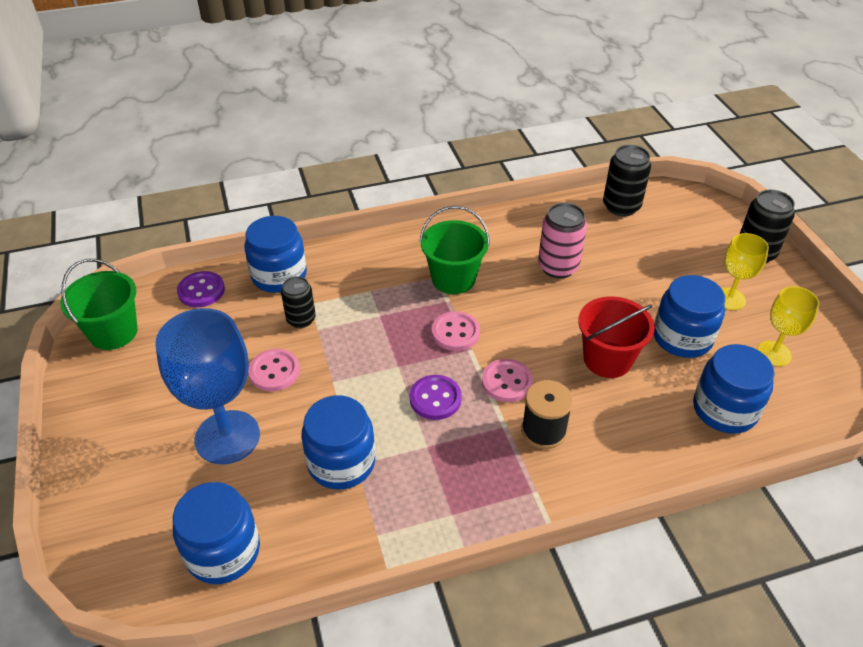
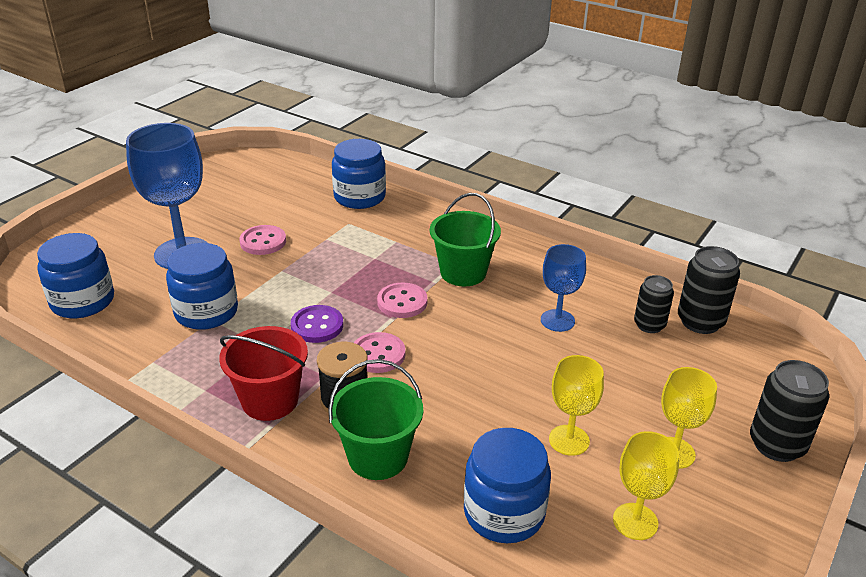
camera: 50 degrees right, 10 degrees down
green bucket [60,259,138,350] -> green bucket moved to [328,359,423,480]
purple button [177,271,225,307] -> none
black can [281,276,316,328] -> black can moved to [634,275,674,333]
pink can [538,203,587,278] -> blue goblet [541,244,586,332]
red bucket [578,296,655,378] -> red bucket moved to [219,326,308,421]
blue jar [654,275,725,358] -> yellow goblet [549,355,604,456]

